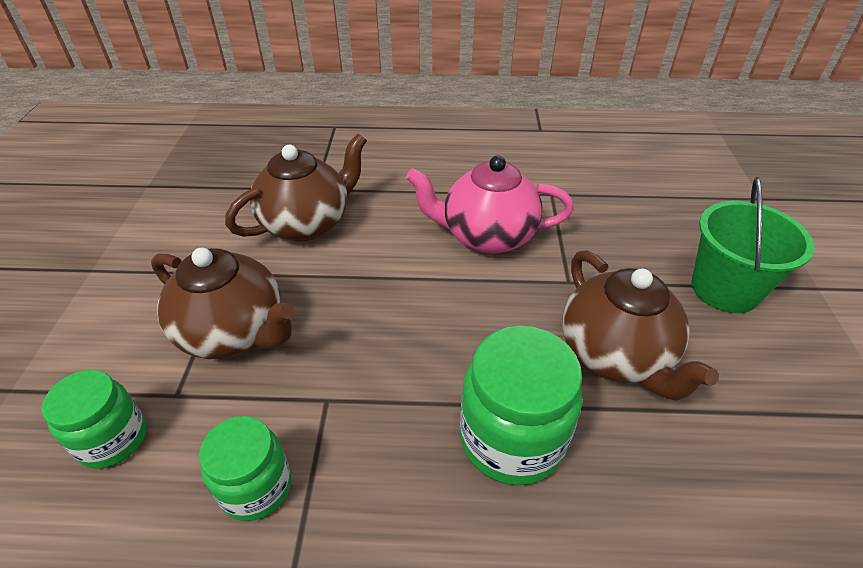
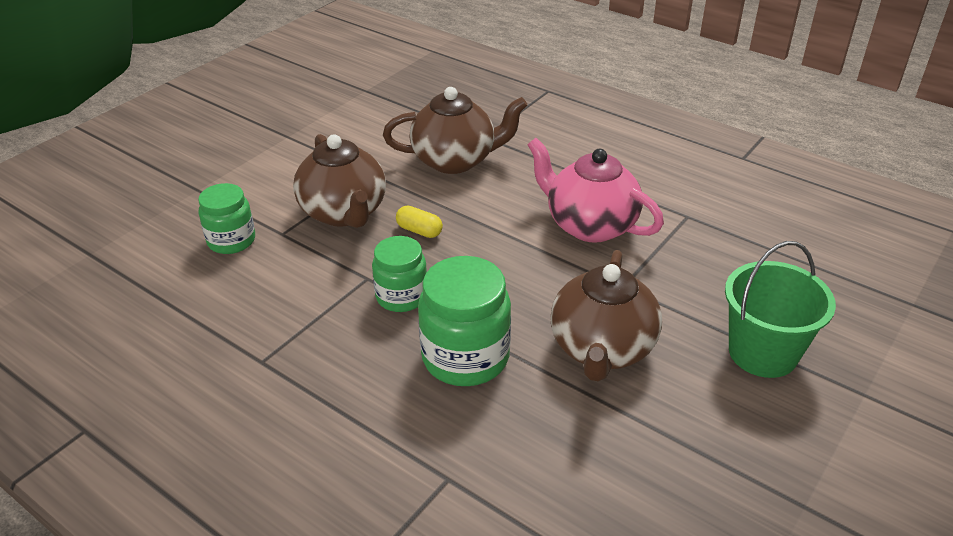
camera: 35 degrees right, 5 degrees down
green jar [199,416,291,521] -> green jar moved to [372,236,427,312]
none -> yellow capsule [396,206,443,238]

